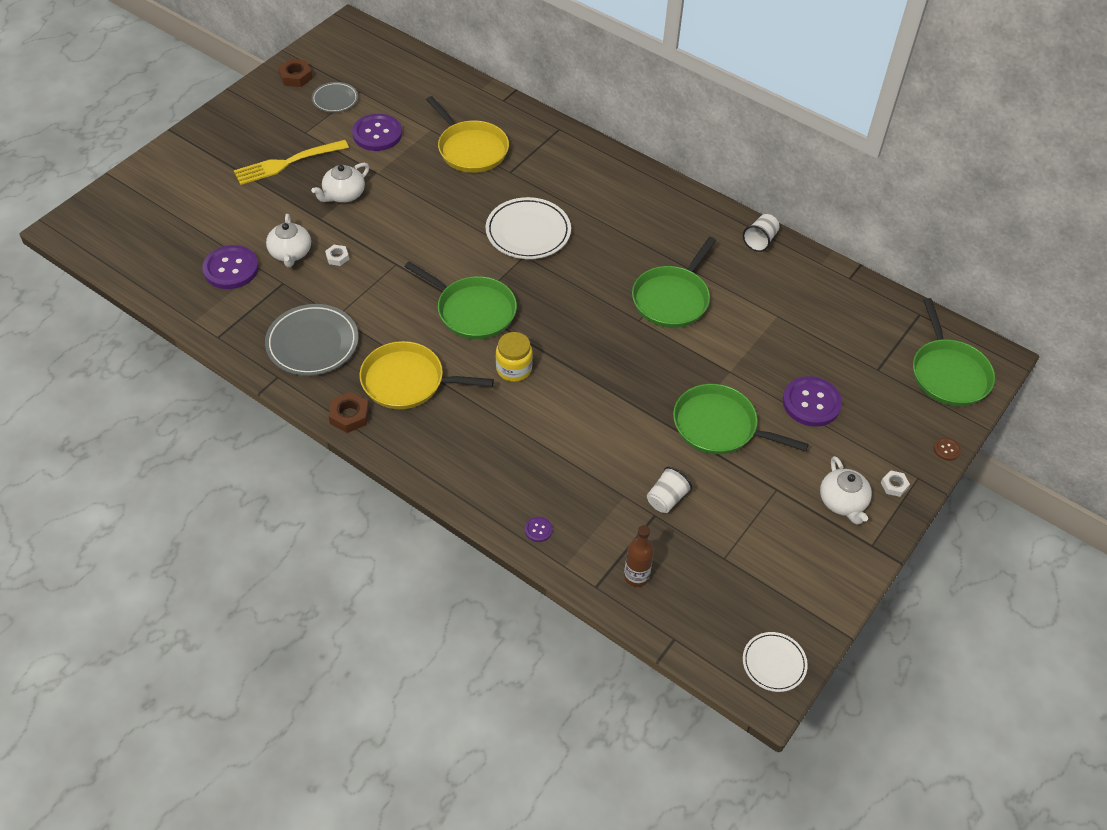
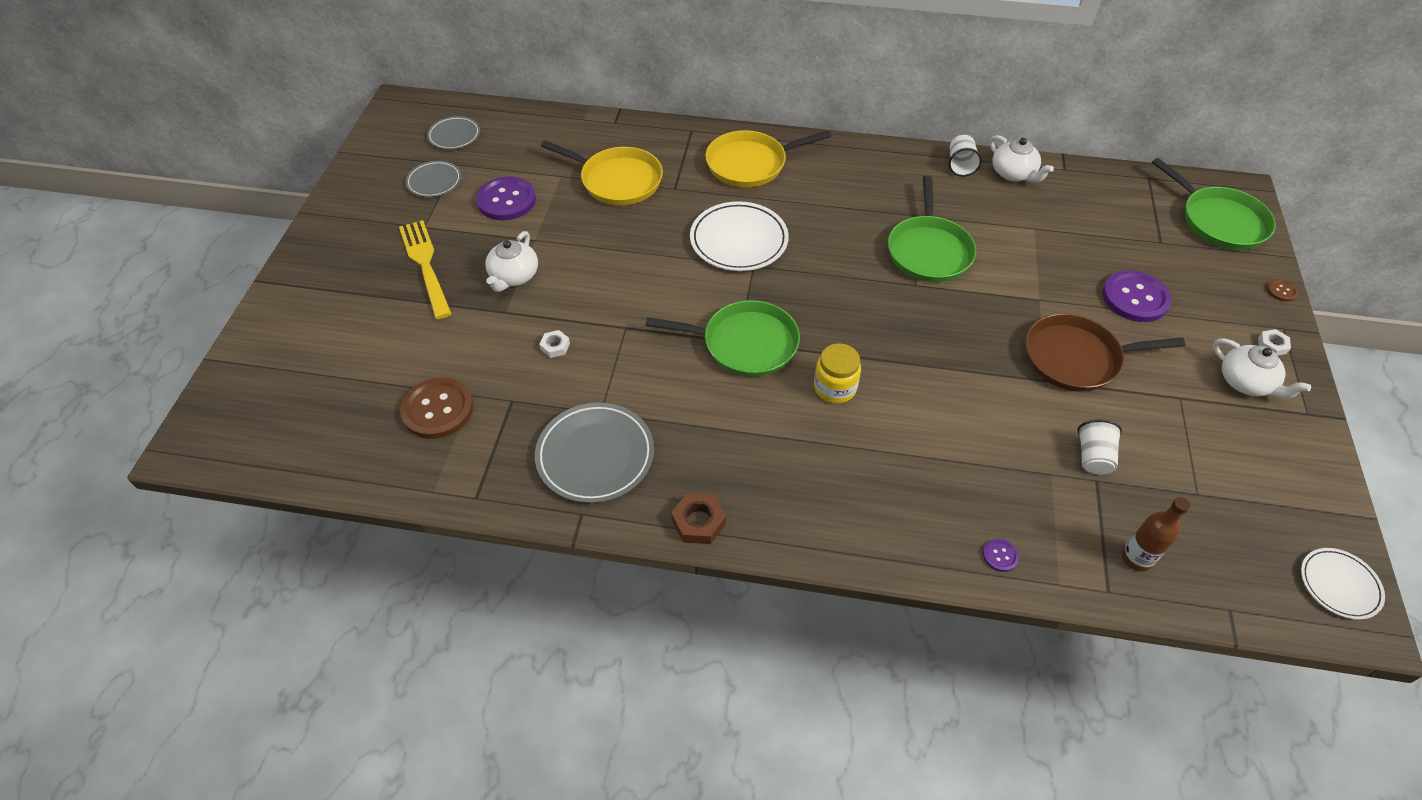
camera: 25 degrees left, 0 degrees up
purple button [202,245,259,289] -> brown button [400,377,474,439]
yellow fork [234,140,349,185] -> yellow fork turned 120 degrees clockwise [399,220,452,319]
white teapot [266,214,311,267] -> white teapot moved to [990,135,1054,182]
brown nut [278,59,313,87] -> none
yellow pan [360,341,494,409] -> yellow pan moved to [705,130,831,187]
green pan [673,384,808,454] -> brown pan [1025,313,1186,392]
none -> grey plate [427,116,480,150]

